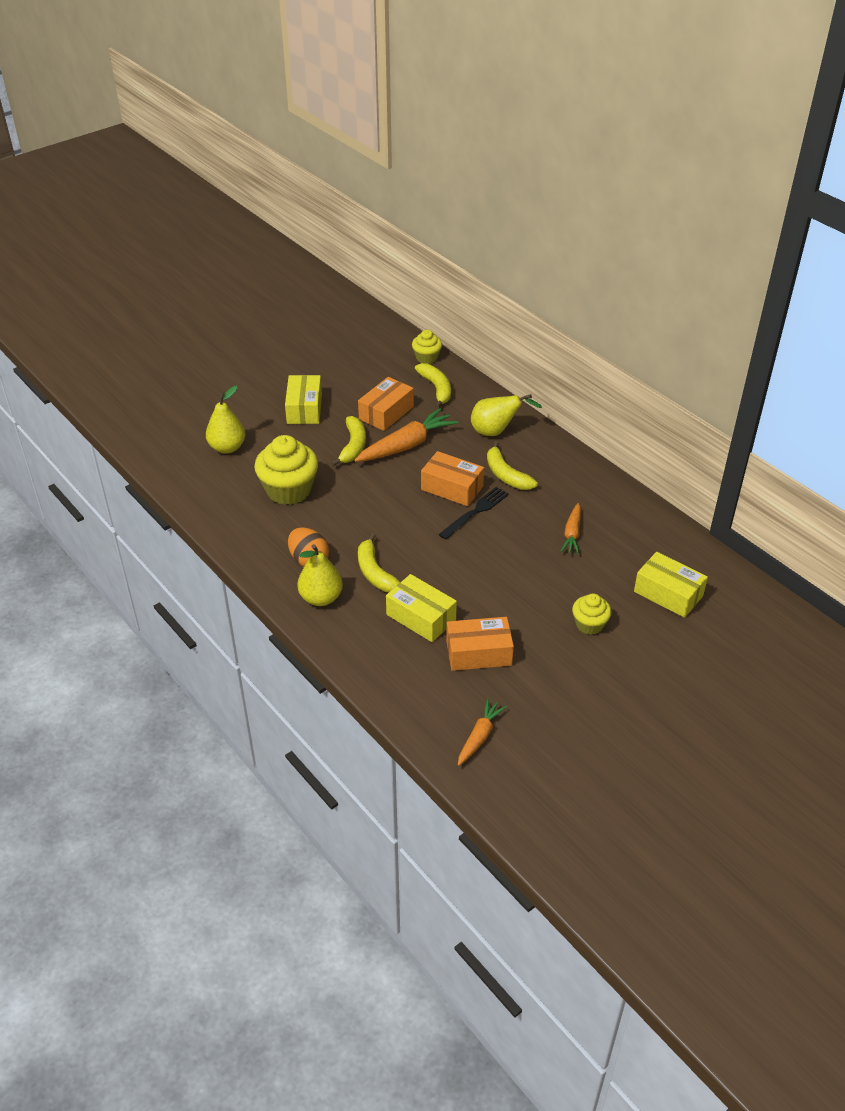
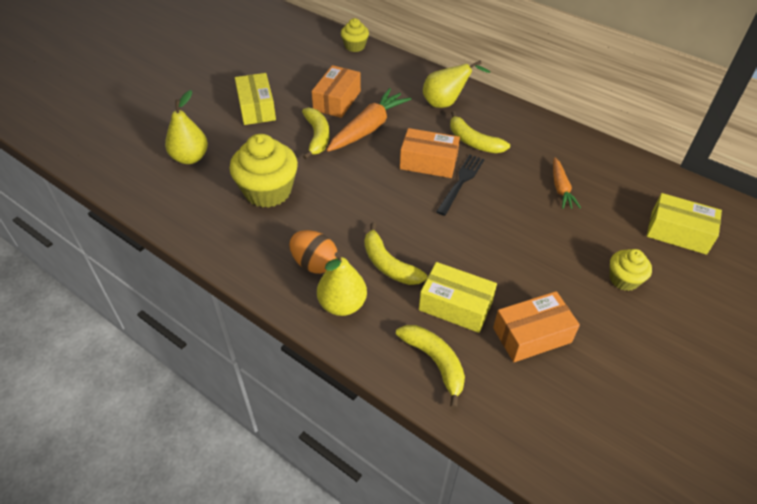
camera: 15 degrees left, 5 degrees up
yellow banana [415,363,451,408] -> yellow banana moved to [396,325,465,409]
orange carrot [458,699,507,766] -> none

